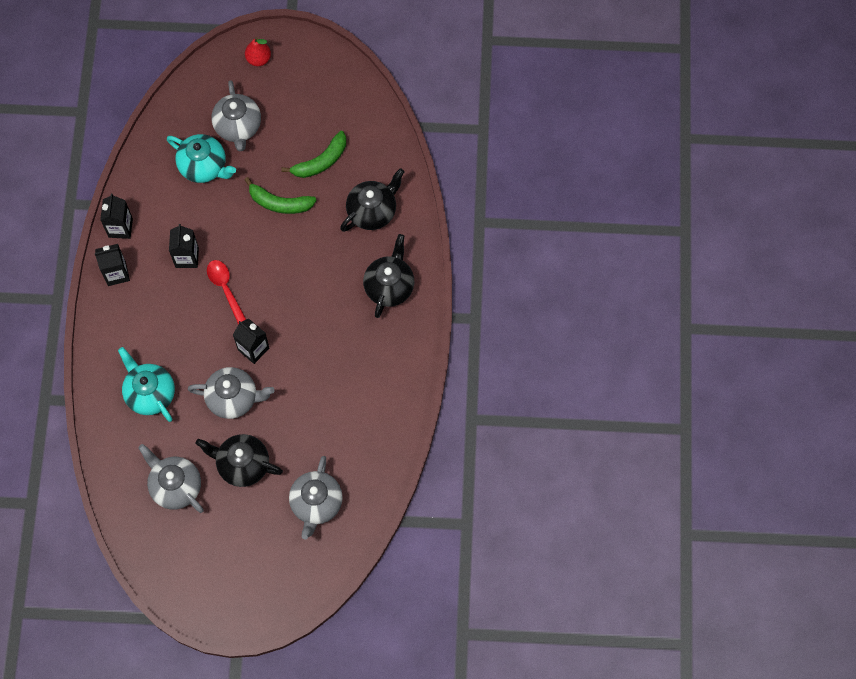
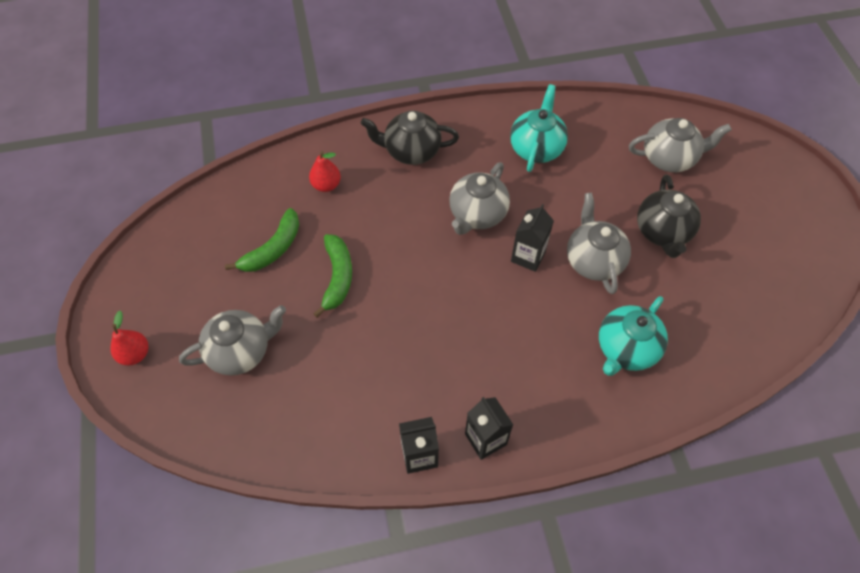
camera: 105 degrees left, 10 degrees down
grey teapot [138,444,204,513] -> grey teapot moved to [449,162,510,235]
turquoise teapot [167,134,236,183] -> turquoise teapot moved to [510,84,568,172]
black carton [169,224,199,268] -> none
red spoon [207,260,246,324] -> none
green banana [281,131,346,178] -> green banana turned 90 degrees clockwise [225,208,299,272]
black teapot [340,168,405,232] -> red pear [309,151,341,192]

